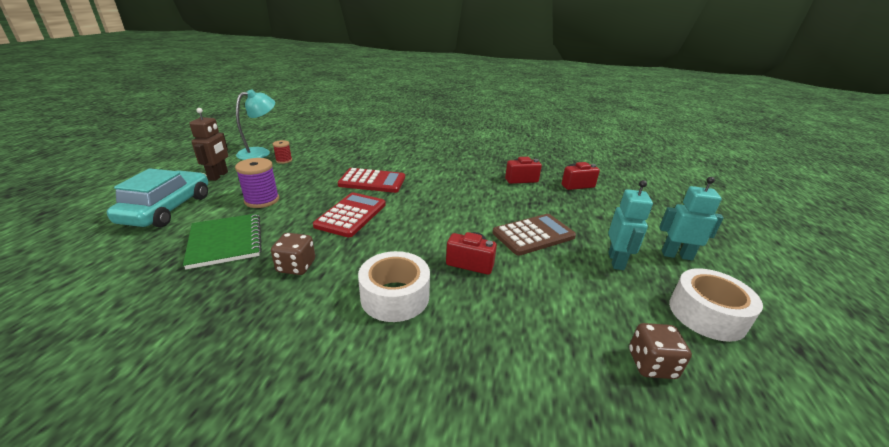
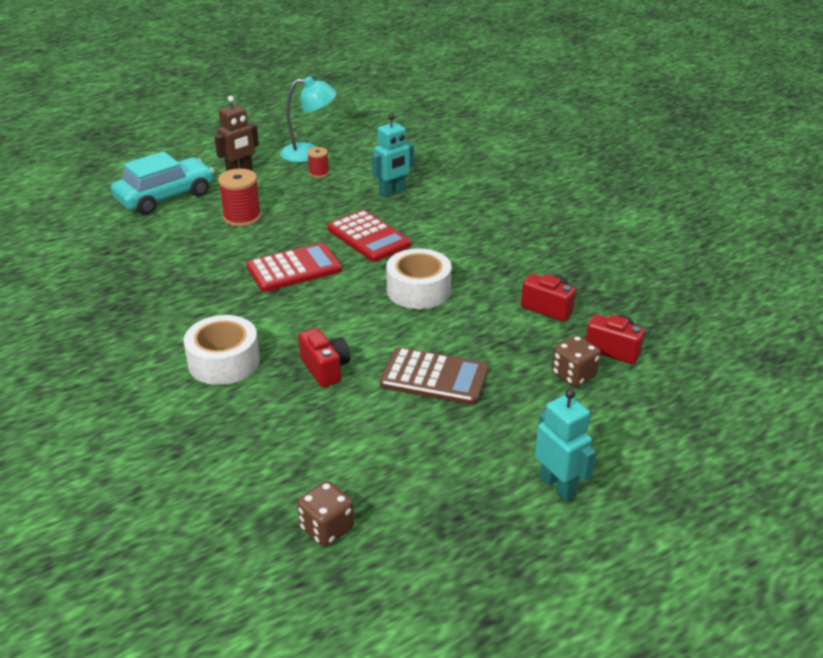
camera: 45 degrees right, 5 degrees up
green notebook [183,213,262,270] -> none
purple spool [235,158,279,208] -> red spool [218,169,261,227]
brown dice [271,233,315,275] -> brown dice moved to [552,335,601,387]
turquoise robot [608,180,653,270] -> turquoise robot moved to [372,114,414,198]
white tape [669,268,763,342] -> white tape moved to [386,249,451,309]

